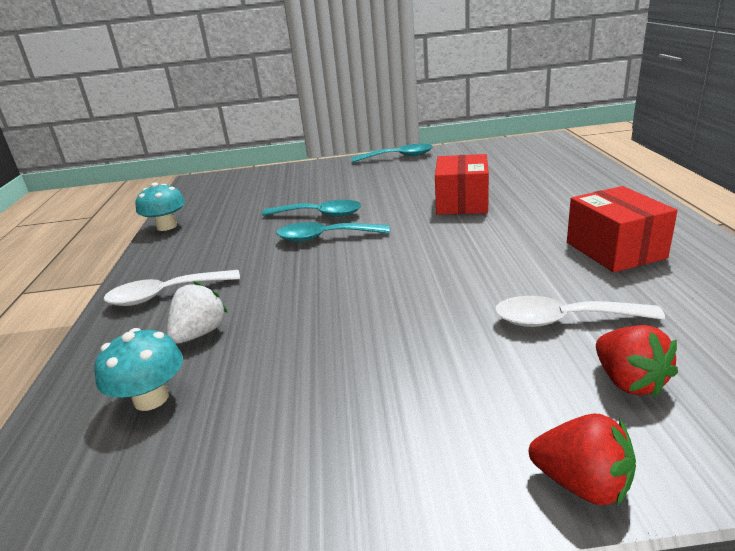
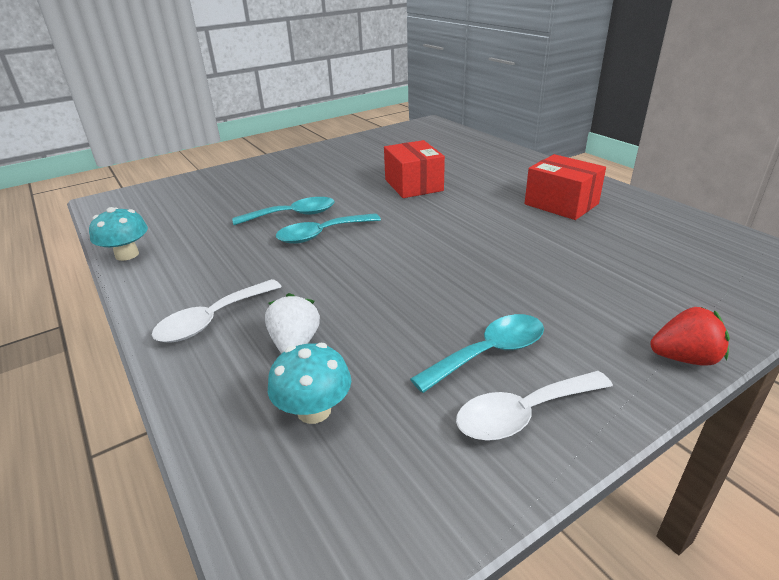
camera: 30 degrees left, 5 degrees up
turquoise spoon [351,144,433,163] -> turquoise spoon moved to [410,314,544,393]
white spoon [495,296,665,327] -> white spoon moved to [456,371,613,441]
red strawberry [596,325,678,397] -> none

